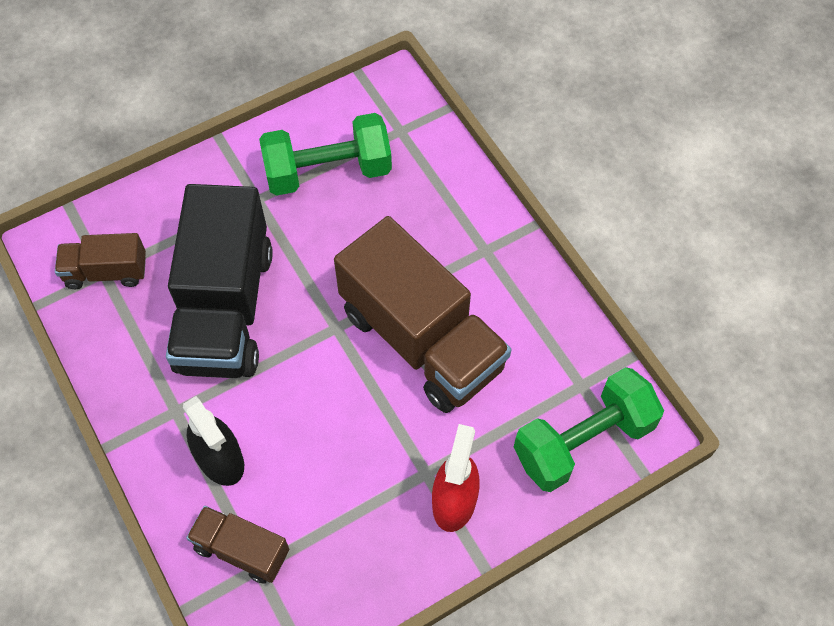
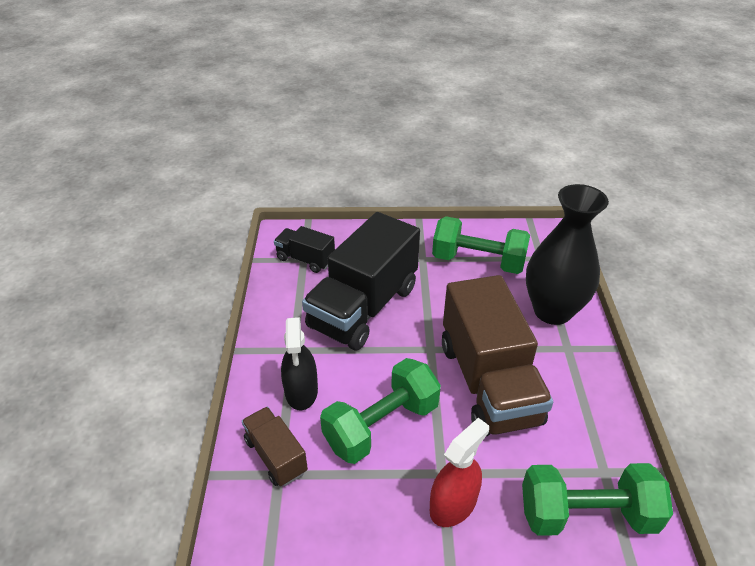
camera: 30 degrees right, 20 degrees down
brown truck [55,233,146,289] -> black truck [274,226,335,273]
none -> green dumbbell [320,358,441,464]
none -> black vase [526,184,609,325]

